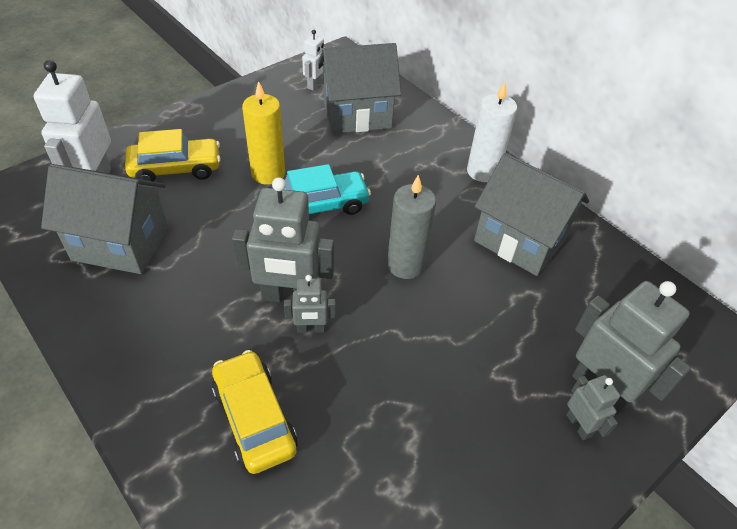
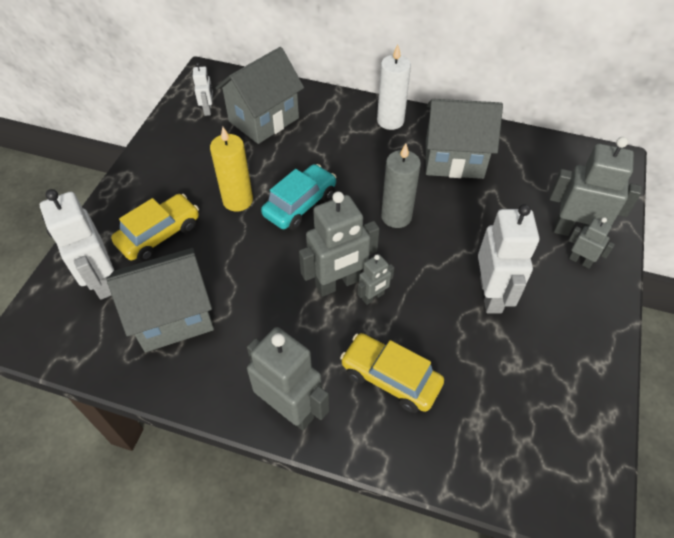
camera: 30 degrees left, 5 degrees up
none -> grey robot [247,327,329,430]
none -> white robot [478,204,539,313]

